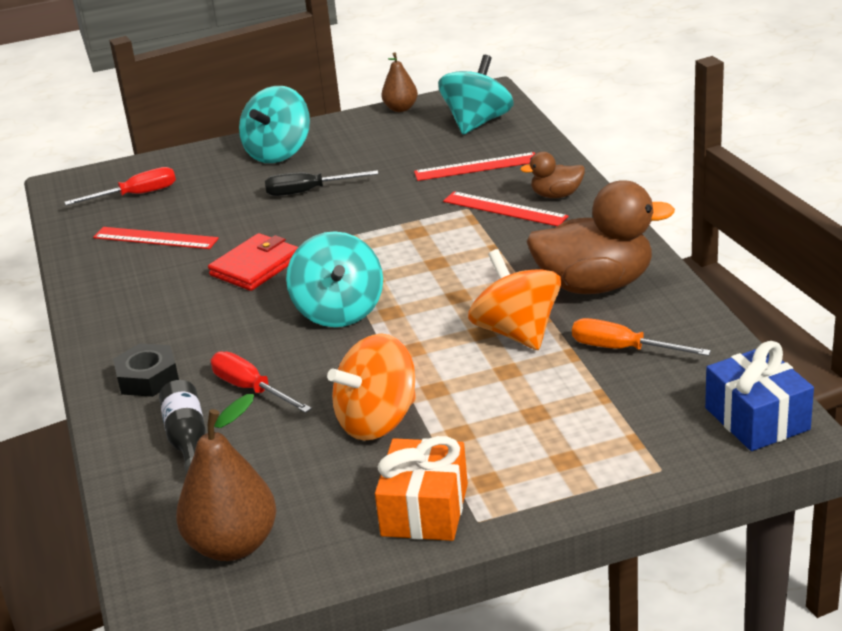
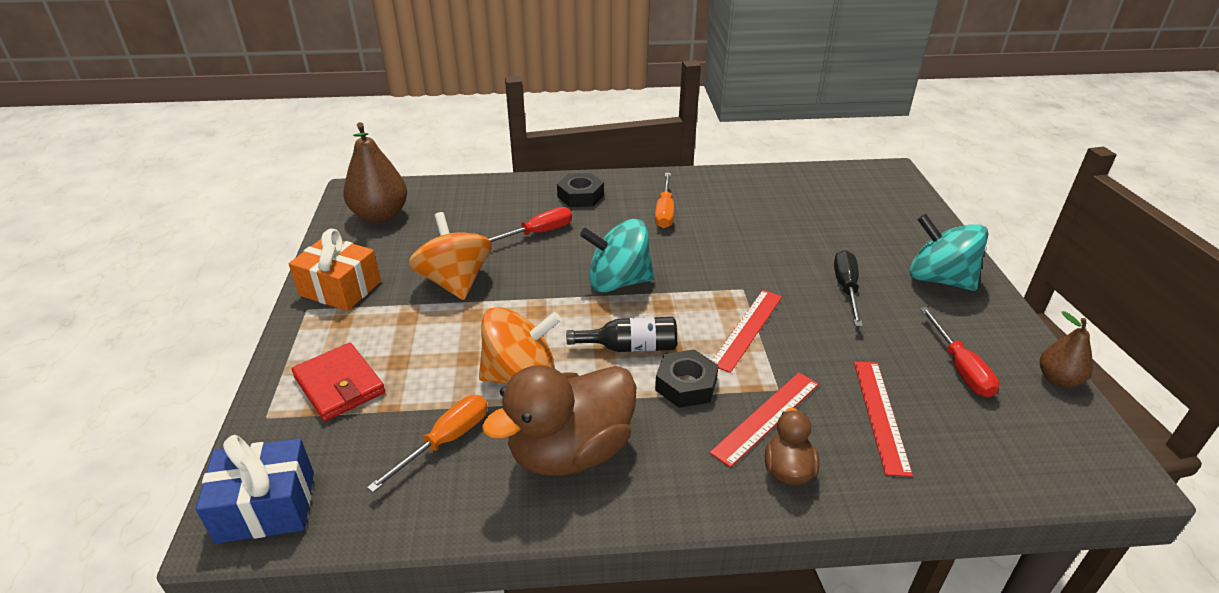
camera: 100 degrees right, 5 degrees up
red screwdriver [64,167,176,205] -> red screwdriver moved to [920,307,999,398]
red ruler [93,227,219,249] -> red ruler moved to [712,290,782,373]
black bottle [159,380,206,473] -> black bottle moved to [566,317,677,352]
red wallet [208,233,298,291] -> red wallet moved to [292,343,385,421]
turquoise spinning top [438,55,514,135] -> none
brown duck [526,180,675,294] -> brown duck turned 45 degrees clockwise [482,365,636,476]
none -> orange screwdriver [655,173,674,228]
none -> black nut [655,349,719,408]

